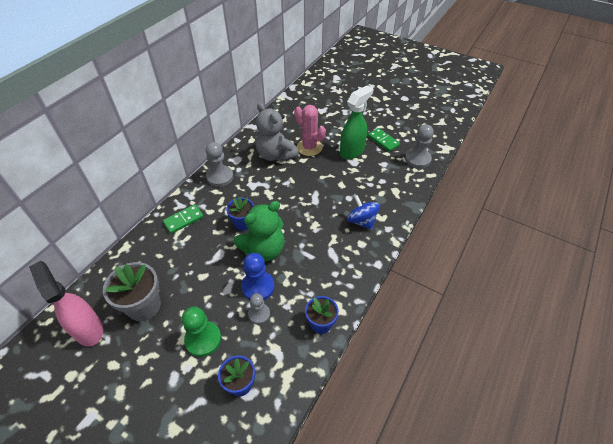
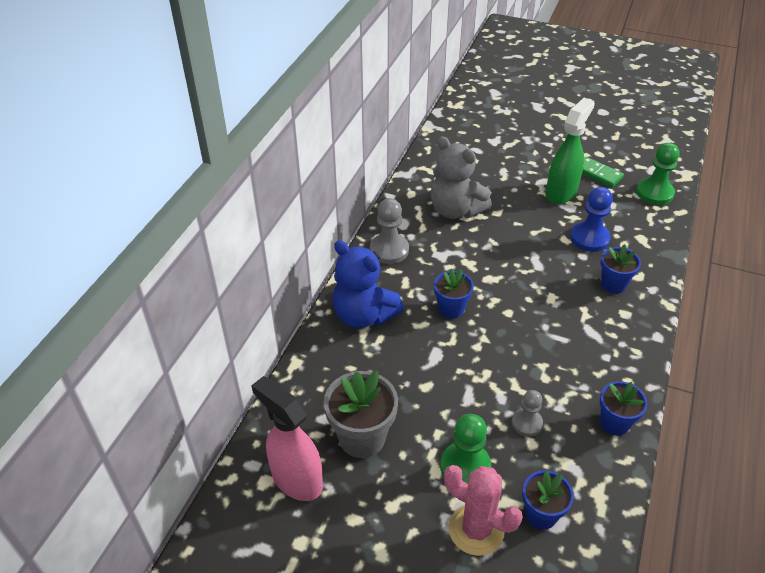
camera: 10 degrees left, 5 degrees down
green domino [163,204,204,234] -> blue teddy bear [332,240,404,328]
green teddy bear [234,201,285,261] -> none
blue pawn [241,253,275,300] -> blue pawn moved to [570,187,613,252]
pink cactus [294,105,326,156] -> pink cactus moved to [444,465,523,556]
blue spinning top [347,195,380,230] -> blue flower pot [601,244,641,294]
grey pawn [405,124,434,168] -> green pawn [636,143,679,205]

